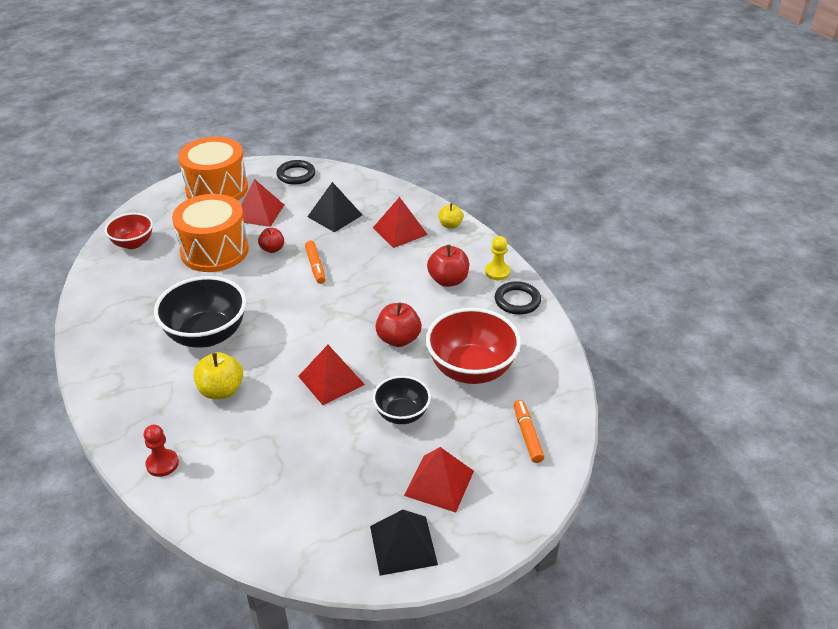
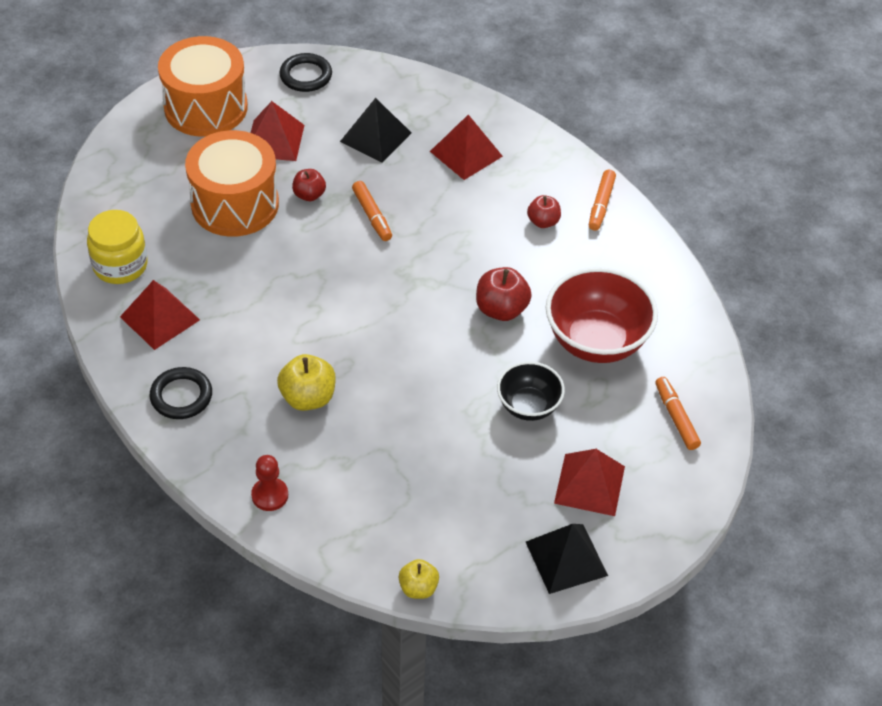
camera: 10 degrees left, 10 degrees up
red bowl [105,213,153,249] -> none
black bowl [154,276,246,348] -> none
red pyramid [298,345,365,405] -> red pyramid moved to [120,280,200,350]
red apple [427,245,469,287] -> red apple [527,195,561,228], size x0.64
yellow apple [438,203,463,229] -> yellow apple moved to [399,559,439,599]
yellow pawn [485,236,510,280] -> orange marker [589,170,616,231]
black ring [495,281,541,315] -> black ring moved to [150,367,212,419]
none -> yellow jar [87,210,148,284]

